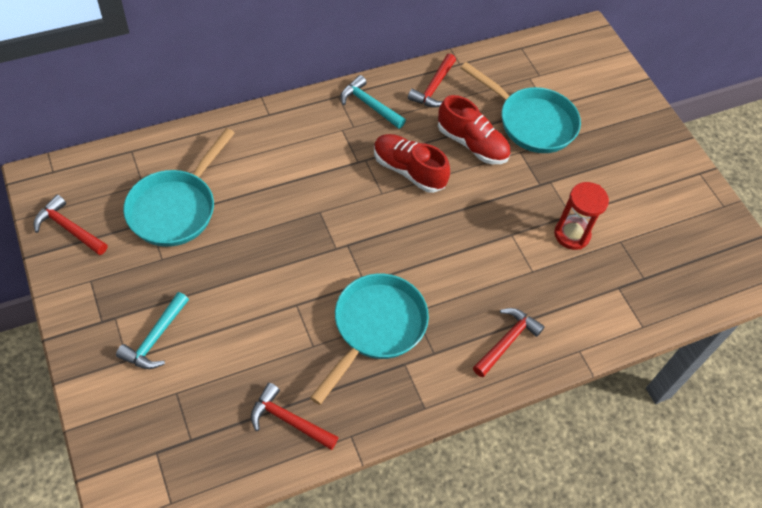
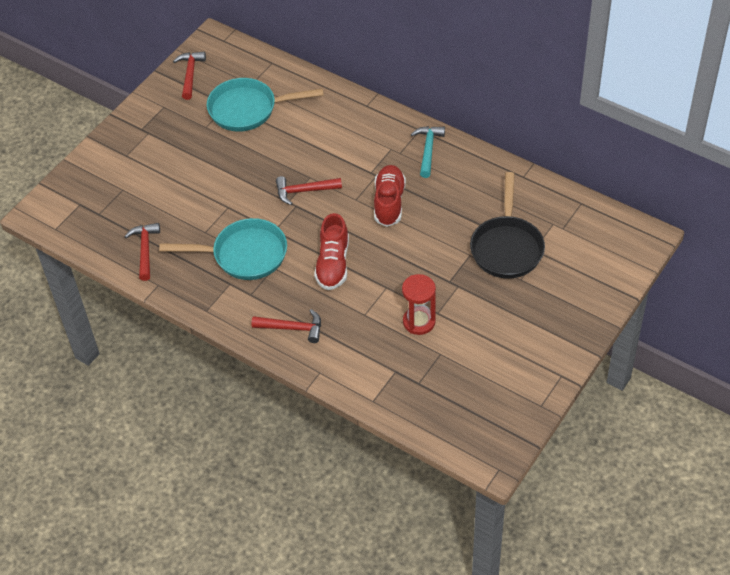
camera: 65 degrees right, 5 degrees down
turquoise hammer [116,292,189,369] -> none
red hammer [408,54,456,108] -> red hammer moved to [276,176,342,205]
red shoe [438,95,511,164] -> red shoe moved to [314,213,349,290]
turquoise pan [461,62,581,153] -> black pan [470,172,545,279]

